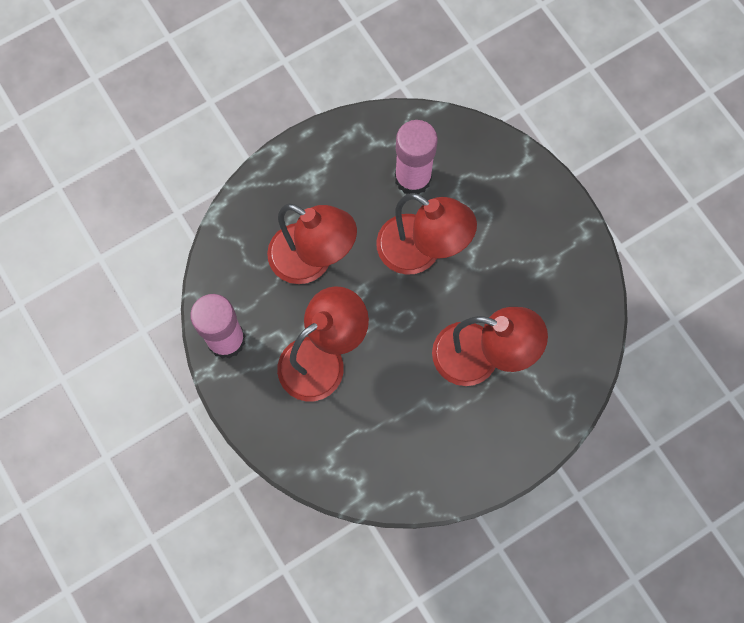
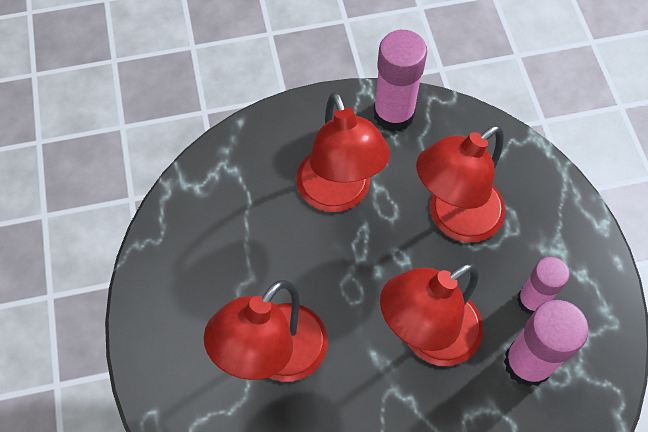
camera: 110 degrees right, 10 degrees down
none -> pink glue stick [517,257,570,315]

